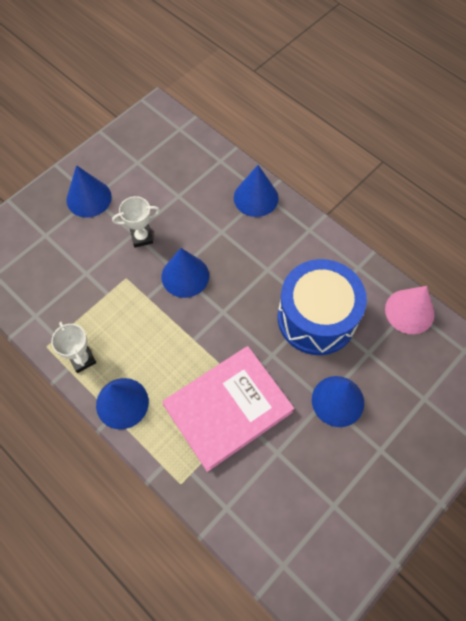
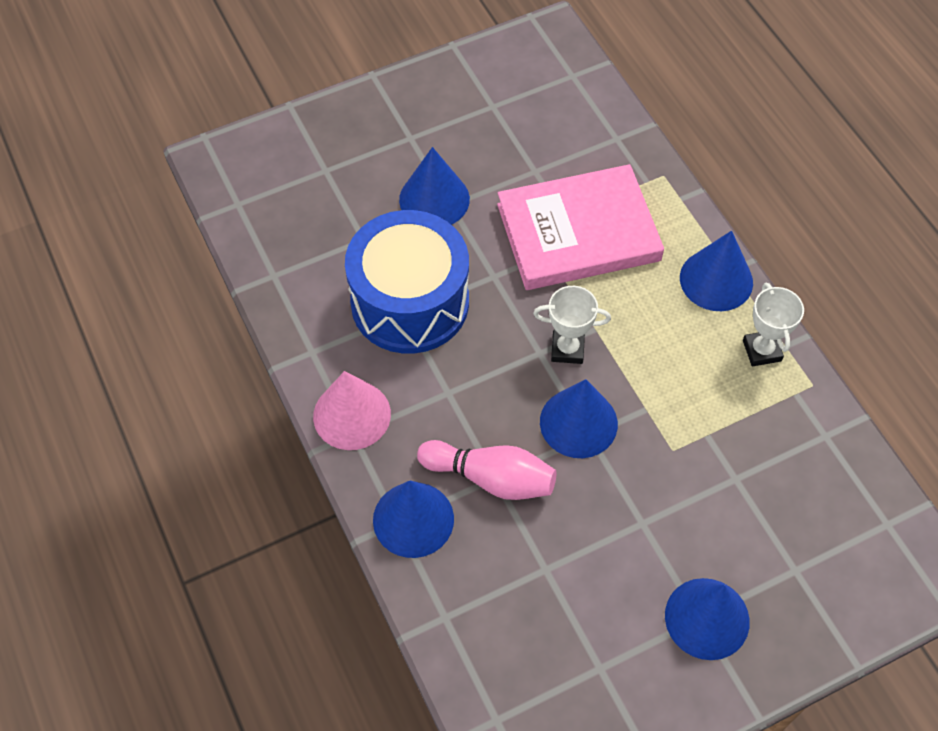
camera: 160 degrees left, 5 degrees down
white trophy [112,196,160,248] -> white trophy moved to [533,286,611,364]
pink cone [385,286,435,334] -> pink cone moved to [313,371,391,450]
none -> pink bowling pin [417,440,557,500]

